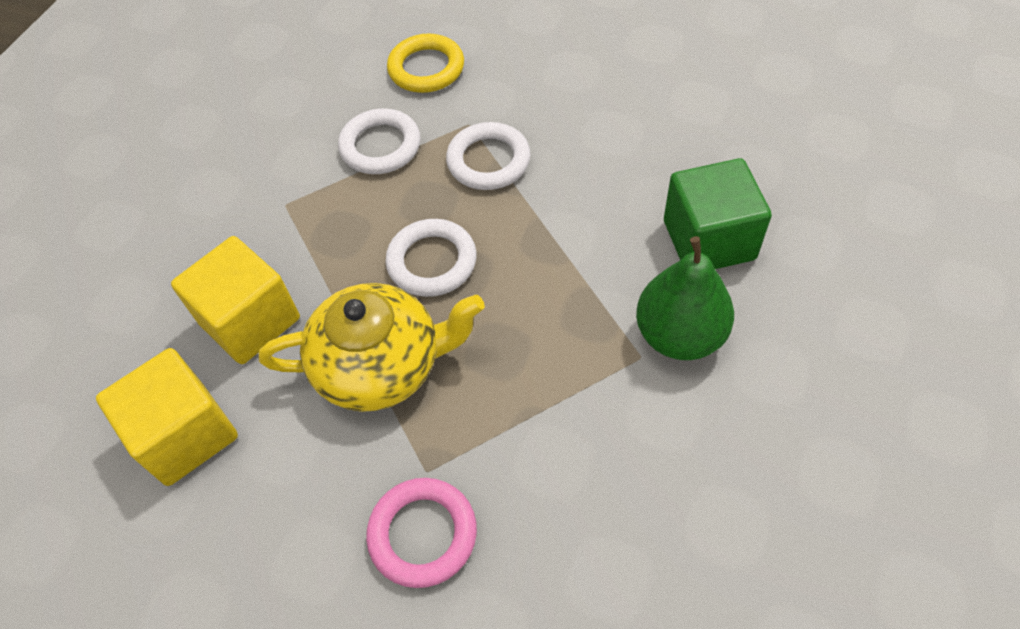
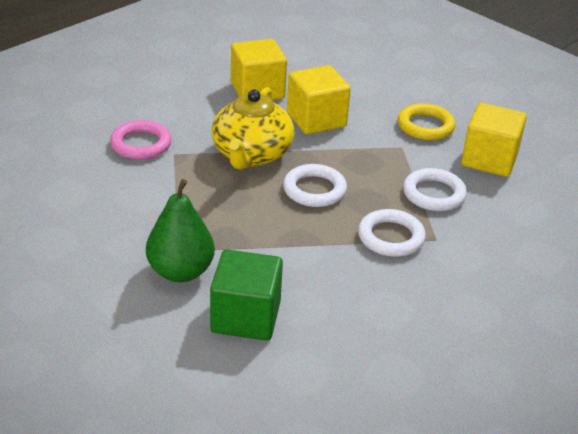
camera: 105 degrees right, 20 degrees down
yellow ring [387,34,464,93] -> yellow ring moved to [398,103,456,140]
none -> yellow cube [461,103,527,177]

